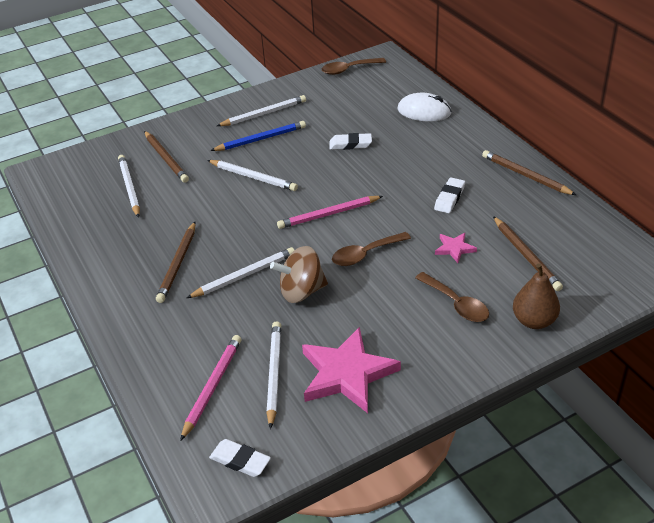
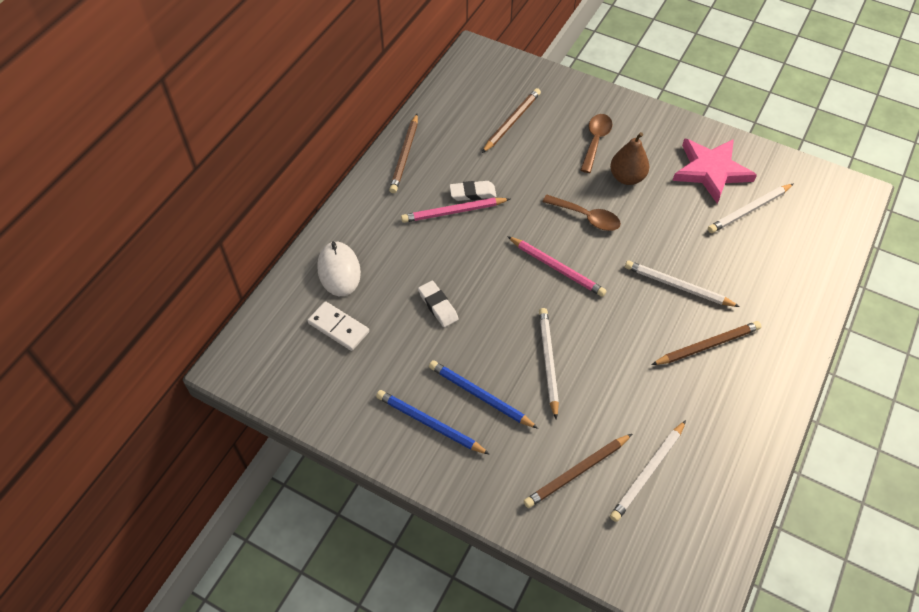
camera: 125 degrees left, 15 degrees up
brown pencil [144,131,189,183] -> brown pencil turned 150 degrees counterclockwise [524,434,632,508]
pink pencil [180,335,241,441] -> pink pencil moved to [401,198,510,223]
white eraser [209,439,271,477] -> none
white pencil [217,95,306,126] -> blue pencil [376,390,490,455]
brown spinning top [270,246,328,303] -> none
brown spoon [322,58,386,75] -> none
pink star [435,233,477,263] -> none
brown pear [513,263,560,329] -> brown pear moved to [610,132,649,185]
none -> white domino [307,301,369,351]

